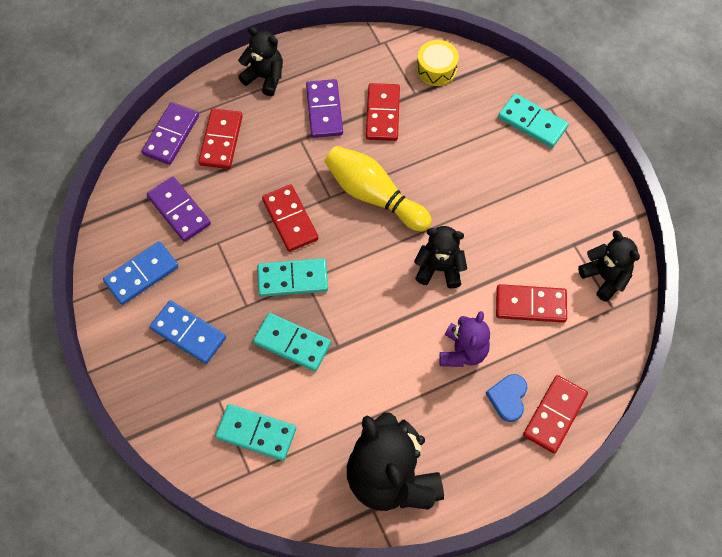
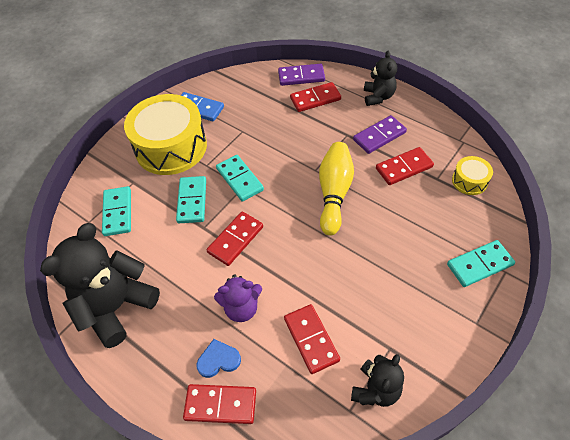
camera: 65 degrees right, 10 degrees down
purple domino [147,177,211,242] -> none
blue domino [150,300,226,364] -> yellow drum [124,94,207,175]
red domino [262,184,319,252] -> red domino moved to [207,211,263,266]
black teddy bear [414,226,467,289] -> none
turquoise domino [498,94,569,148] -> turquoise domino turned 60 degrees clockwise [447,240,515,287]

